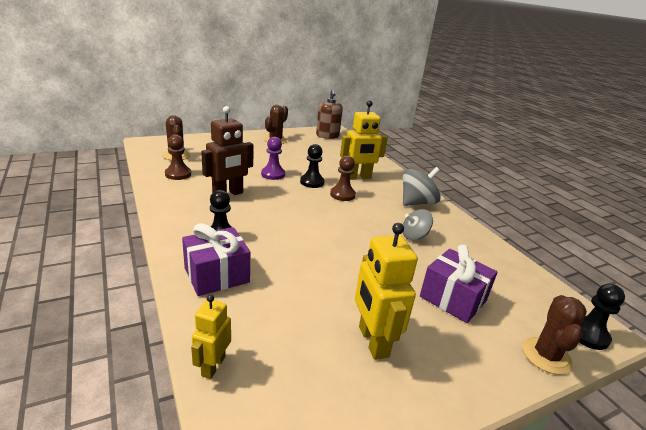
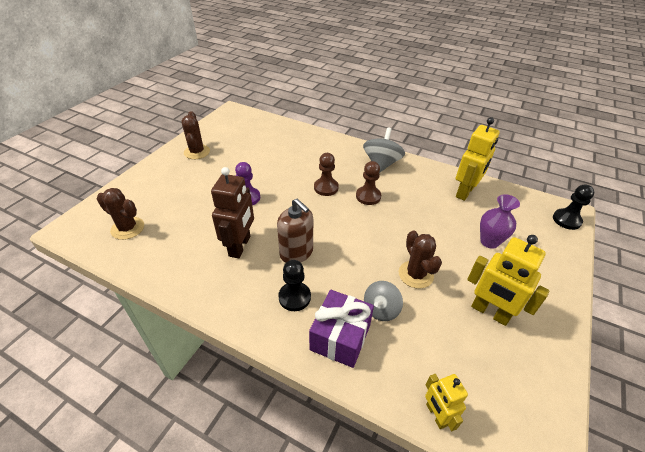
camera: 35 degrees left, 15 degrees up
brown pawn [165,134,191,180] -> brown pawn moved to [356,161,381,205]
black pawn [300,144,325,188] -> none
brown soap dispenser [316,89,343,139] -> brown soap dispenser moved to [277,199,313,263]
yellow robot [340,100,388,180] -> yellow robot moved to [456,117,500,201]
grey spinning top [403,209,433,240] -> grey spinning top moved to [364,281,403,321]
purple gift [420,244,498,323] -> purple vase [480,194,520,249]
brown cactus [522,295,587,375] -> brown cactus moved to [399,230,442,289]

